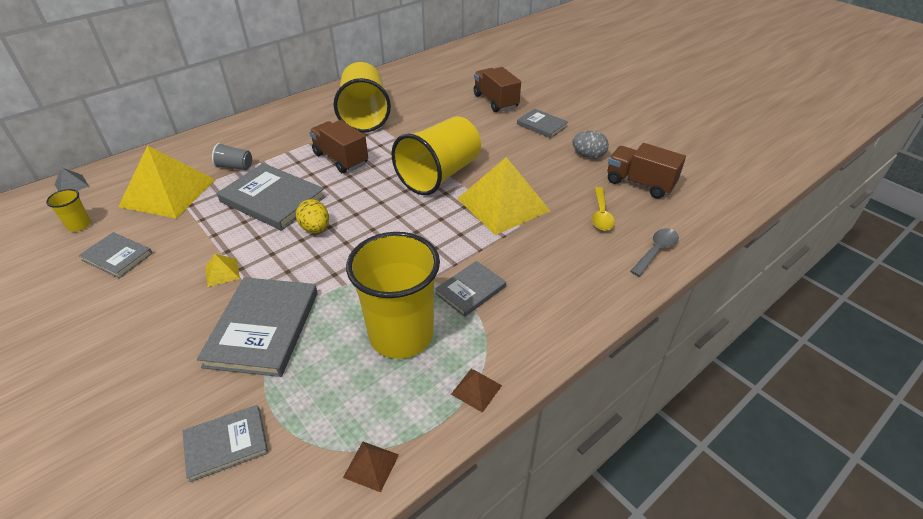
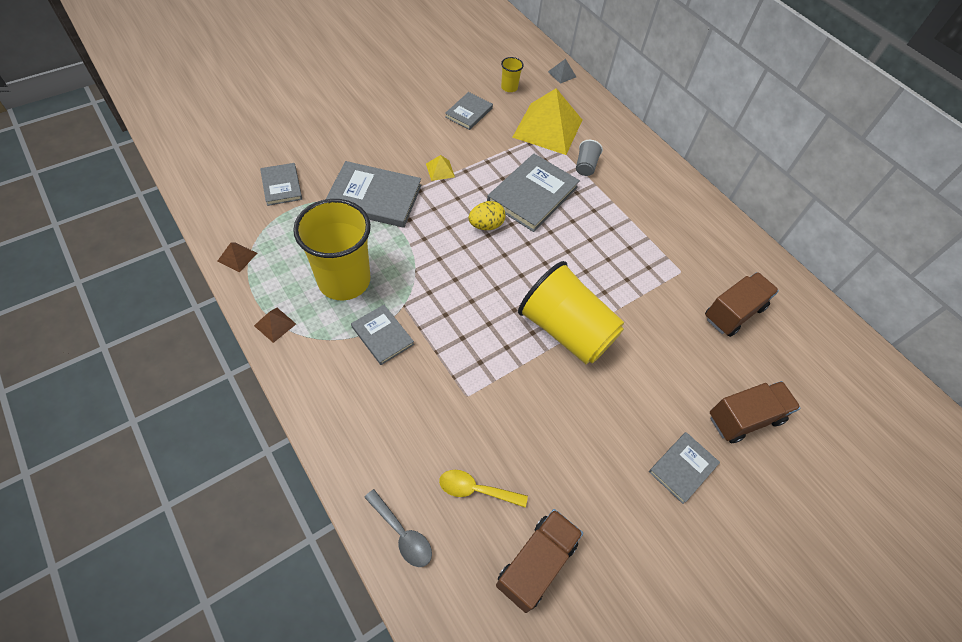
camera: 90 degrees right, 15 degrees up
brown truck [309,120,368,173] -> brown truck moved to [705,272,779,337]
yellow cup [334,62,391,133] -> none
yellow pyramid [457,157,550,235] -> none
grey egg [572,131,609,159] -> none

